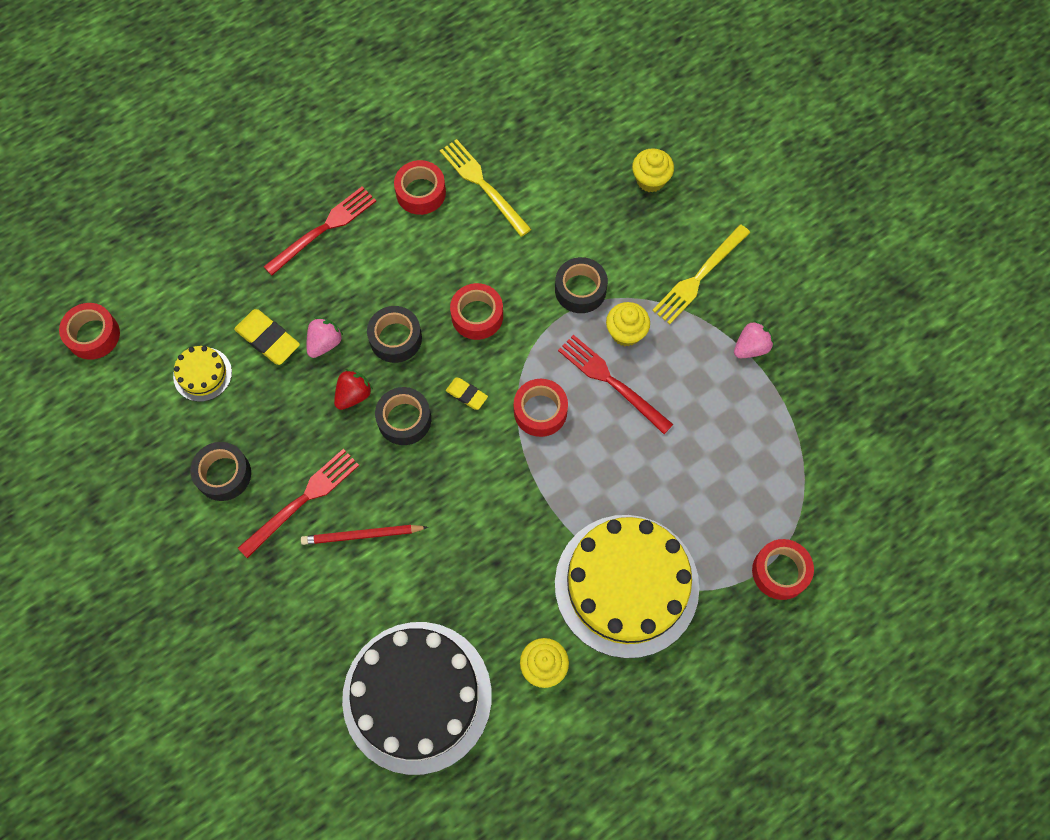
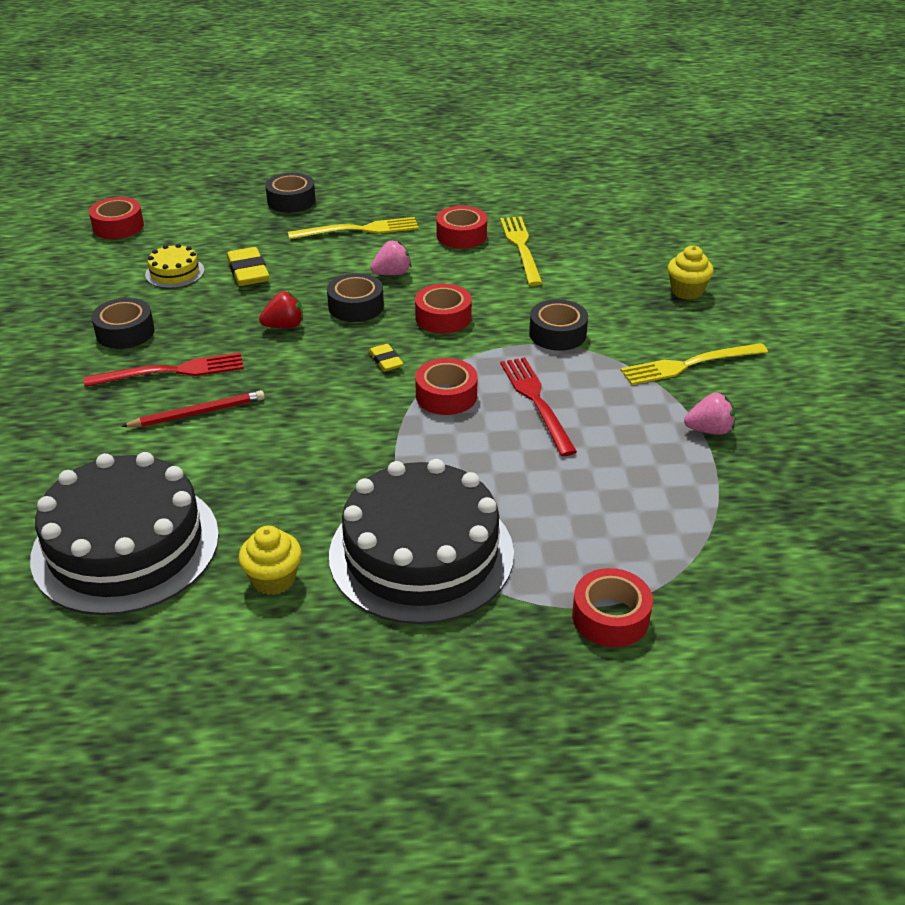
camera: 30 degrees right, 30 degrees down
red fork [263,186,376,275] -> yellow fork [288,217,419,240]
red pencil [301,525,428,545] -> red pencil turned 135 degrees clockwise [121,390,265,427]
pink strawberry [307,317,343,358] -> pink strawberry moved to [370,241,411,275]
black tape [375,387,431,445] -> black tape moved to [265,173,316,213]
yellow cake [555,515,699,658] -> black cake [329,459,514,624]
yellow cupcake [606,302,650,346] -> none

